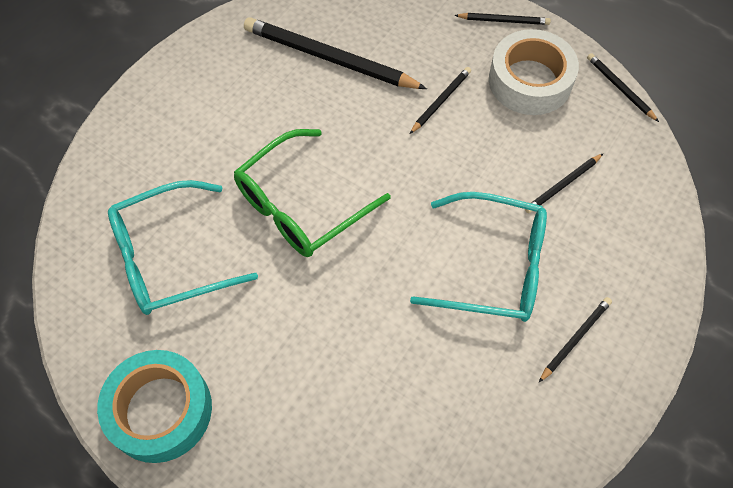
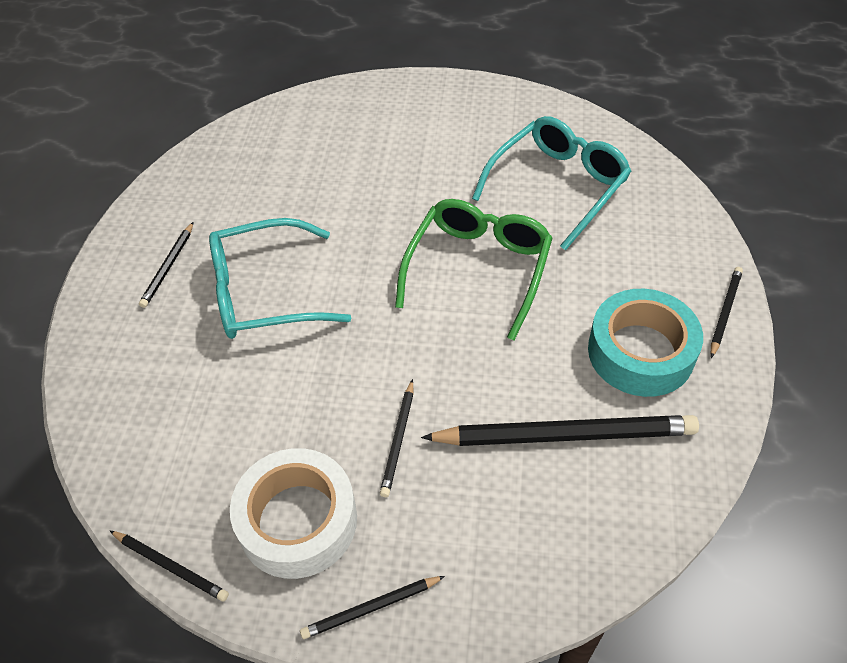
camera: 155 degrees right, 10 degrees down
turquoise tape [97,350,212,463] -> turquoise tape moved to [588,289,703,397]
black pencil [525,153,604,213] -> black pencil moved to [711,267,743,358]

